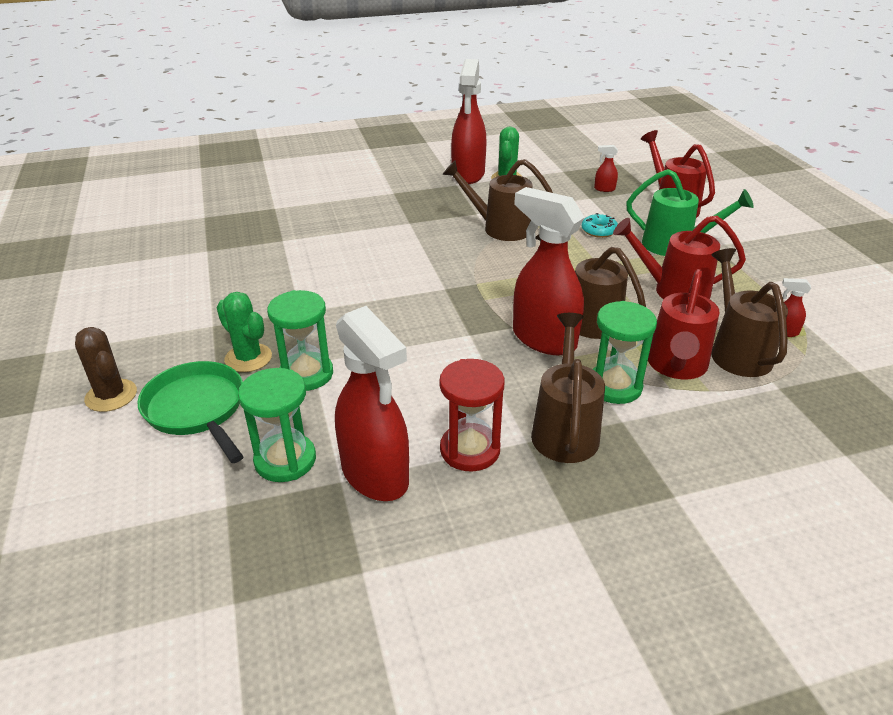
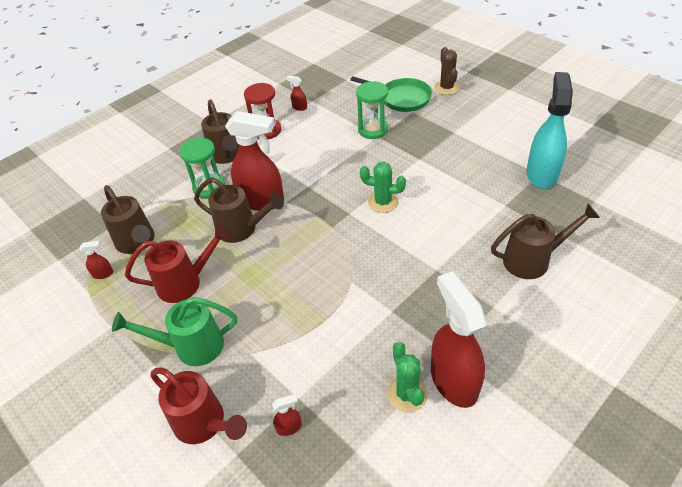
camera: 155 degrees right, 10 degrees up
brown cactus [75,327,137,412] -> brown cactus turned 60 degrees clockwise [434,47,460,95]
green cactus [216,292,272,372] -> green cactus moved to [360,162,406,213]
green hourglass [238,368,316,482] -> none
red spray bottle [335,306,409,501] -> red spray bottle [287,76,307,111], size x0.40
brown watering can [442,159,553,241] -> brown watering can moved to [491,204,600,279]
turquoise donut [582,213,618,238] -> none
red watering can [648,269,719,379] -> none
none -> turquoise spray bottle [527,72,573,189]

